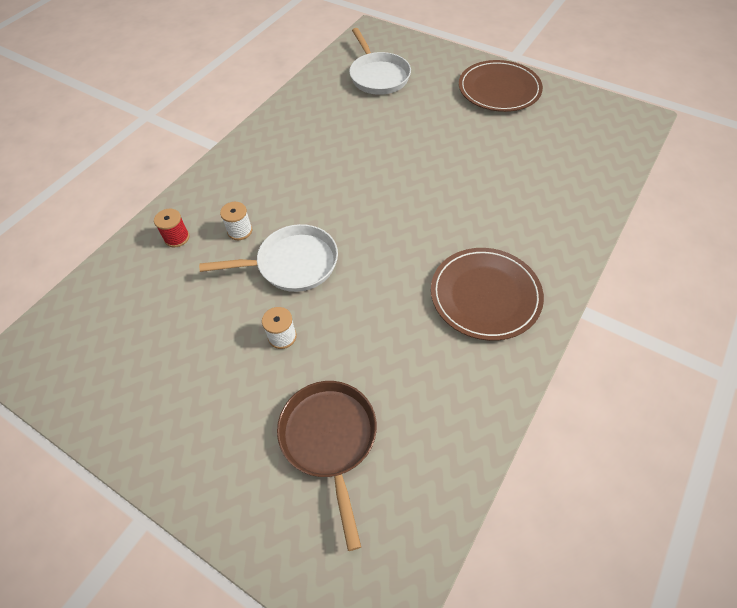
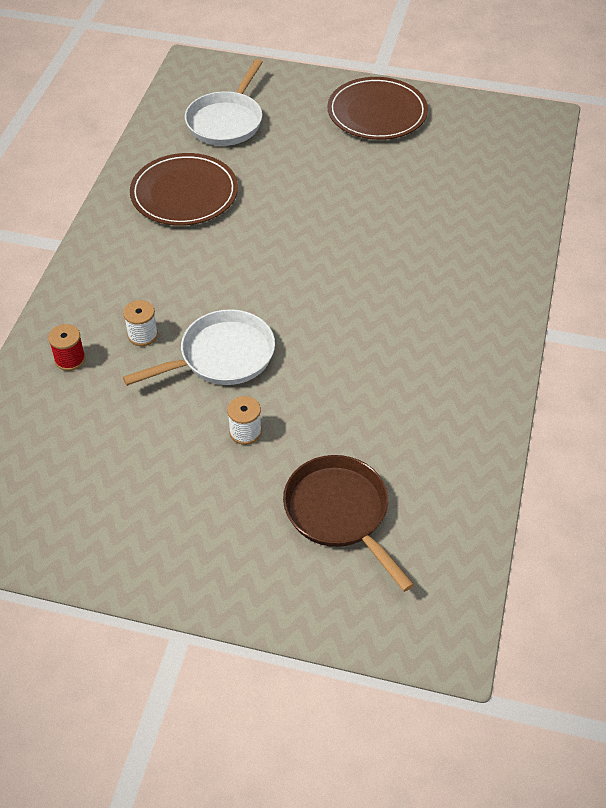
camera: 20 degrees left, 5 degrees down
white pan [349,28,411,95] -> white pan turned 60 degrees clockwise [185,59,263,146]
brown plate [431,248,544,341] -> brown plate moved to [130,153,238,226]

